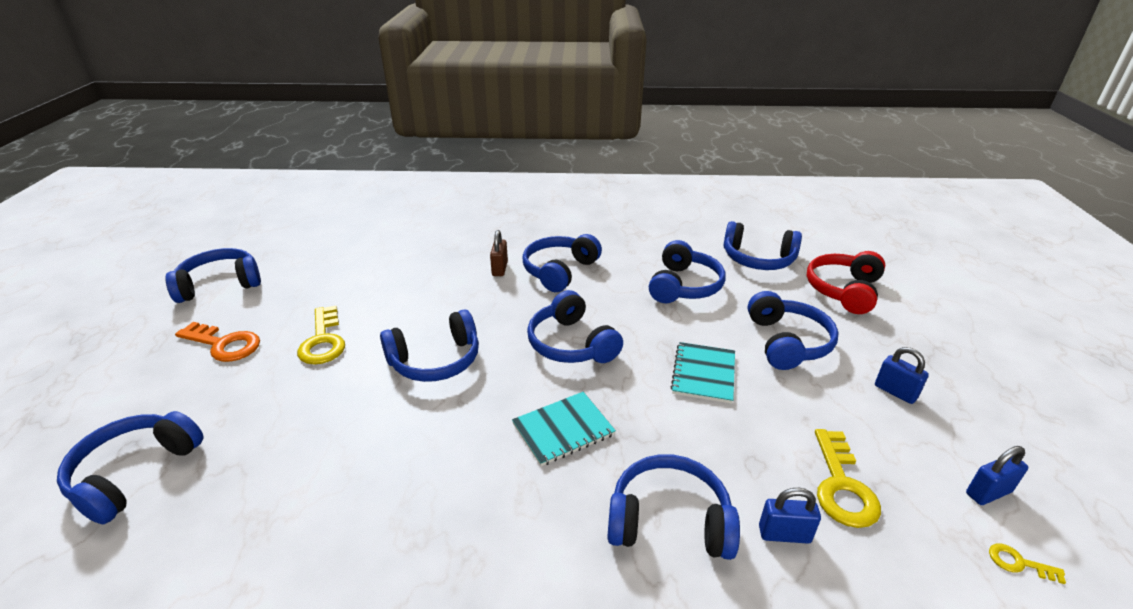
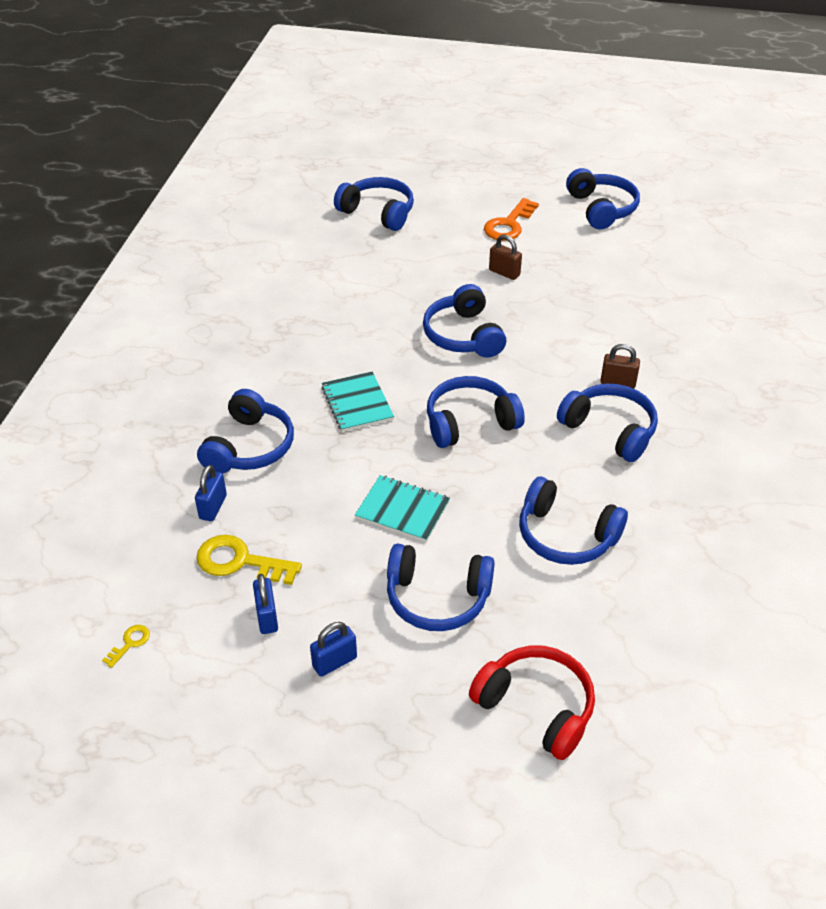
camera: 100 degrees right, 10 degrees up
yellow key [297,306,345,365] -> brown padlock [489,234,522,280]
blue headphones [723,221,802,270] -> none
blue padlock [966,446,1028,505] -> blue padlock moved to [253,574,278,634]

